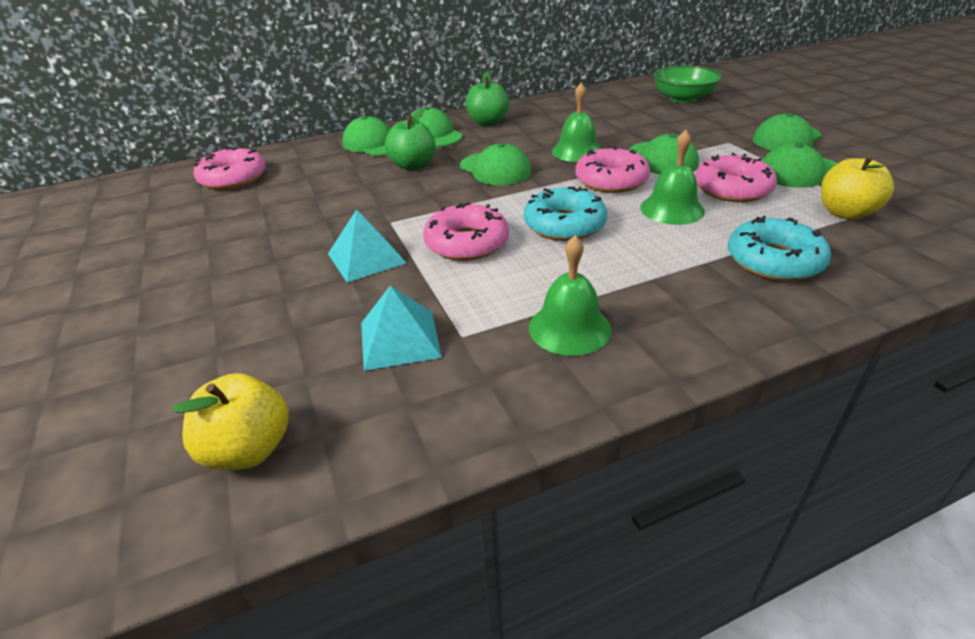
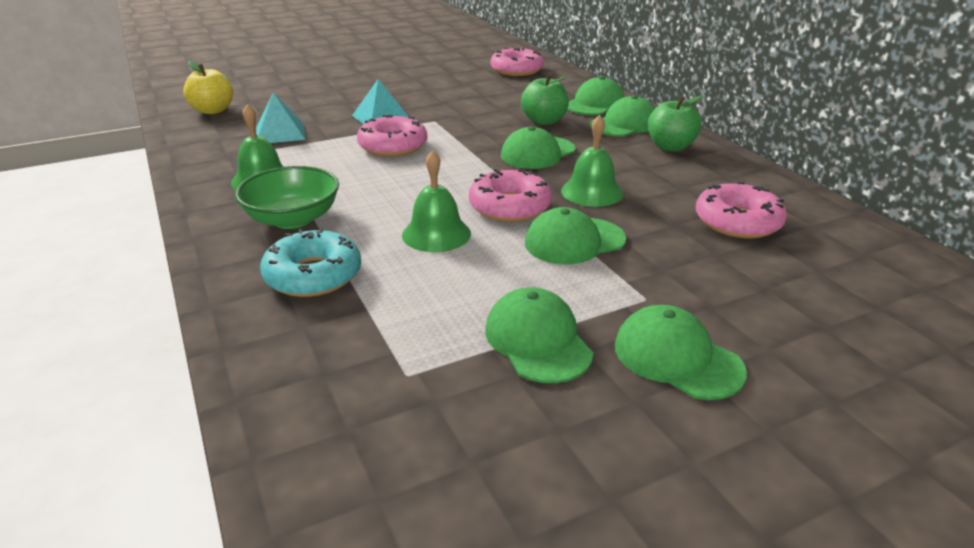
camera: 85 degrees right, 5 degrees down
turquoise donut [524,187,607,241] -> none
green bowl [653,66,722,103] -> green bowl moved to [235,166,339,229]
pink donut [695,153,777,202] -> pink donut moved to [696,182,787,238]
yellow apple [821,155,894,220] -> none

